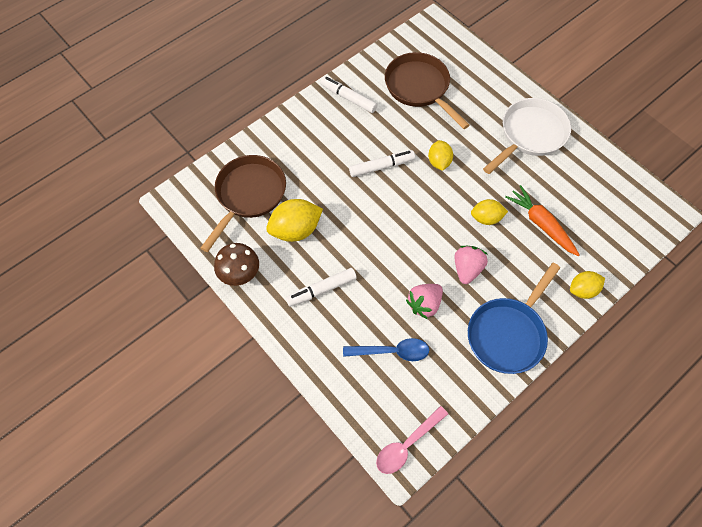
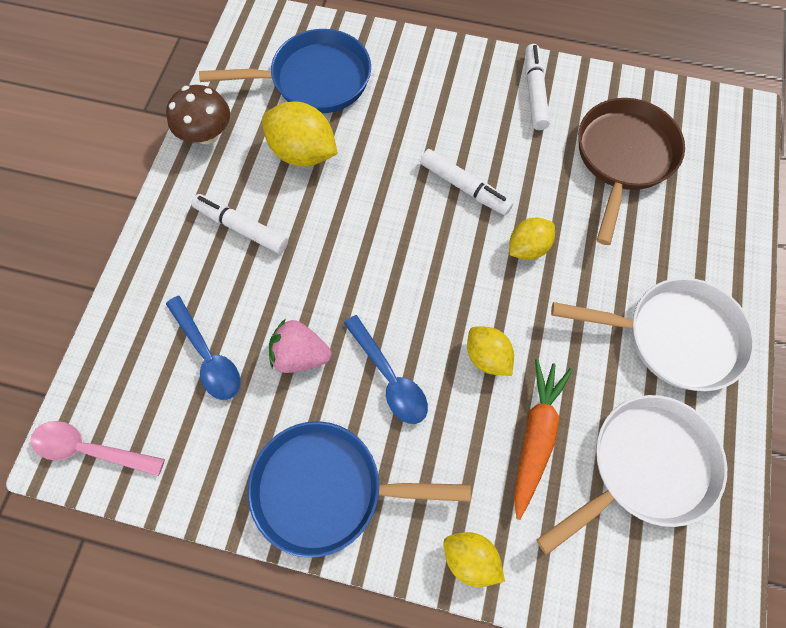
camera: 55 degrees right, 5 degrees up
brown pan [200,155,286,252] -> blue pan [199,29,371,113]
pink strawberry [455,246,488,284] -> blue spoon [344,315,428,424]
none -> white pan [536,395,727,555]

